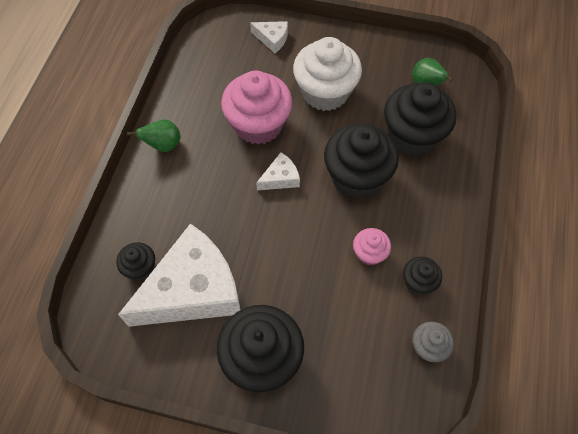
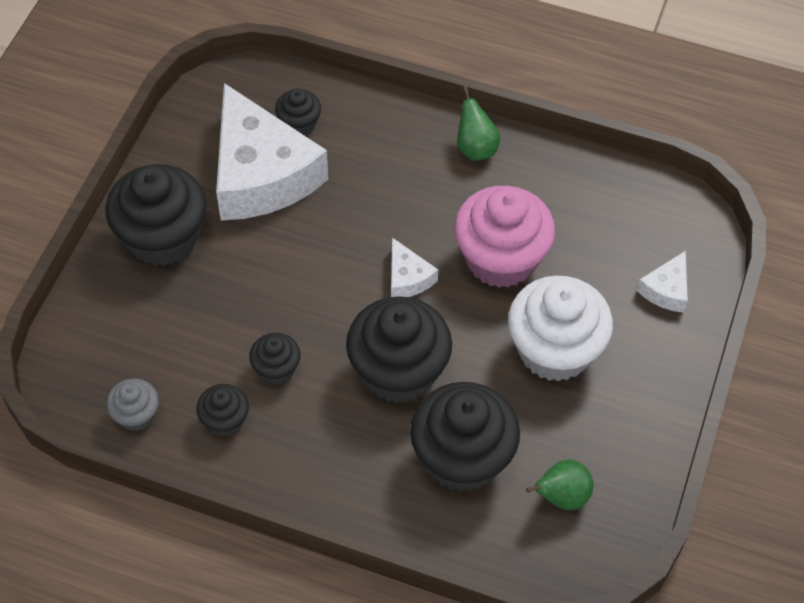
camera: 95 degrees right, 5 degrees down
pink cupcake [353,228,391,266] -> black cupcake [249,333,301,384]

